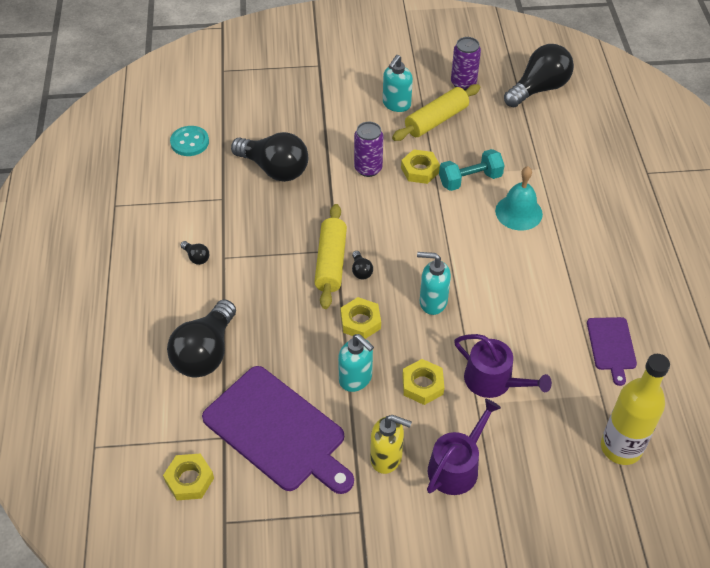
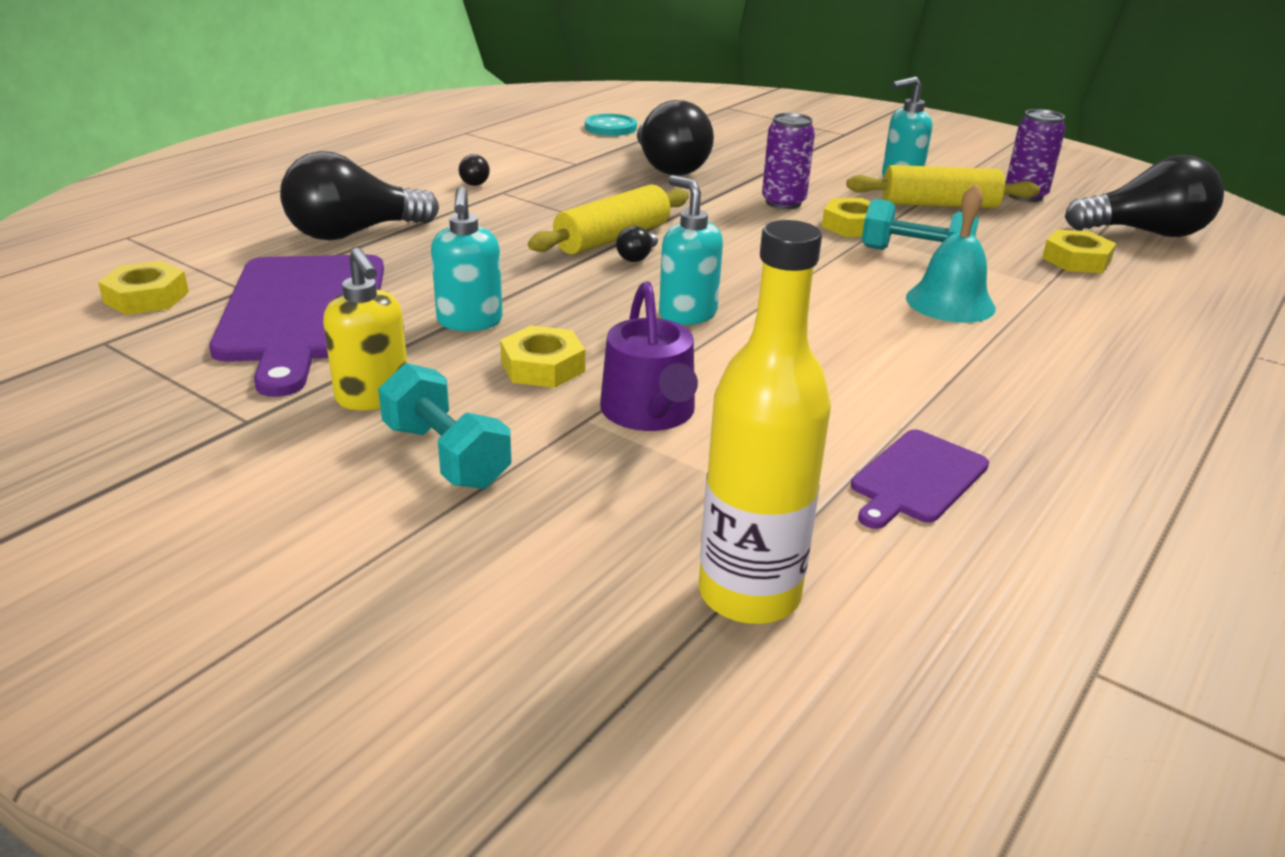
camera: 40 degrees right, 20 degrees down
yellow nut [341,297,381,339] -> yellow nut moved to [1042,229,1116,273]
purple watering can [427,399,501,495] -> turquoise dumbbell [378,363,512,489]

